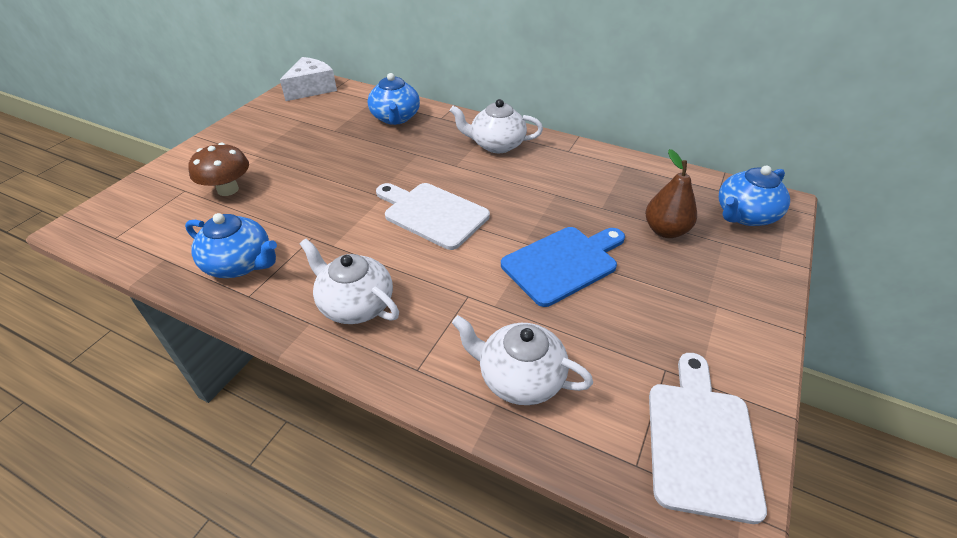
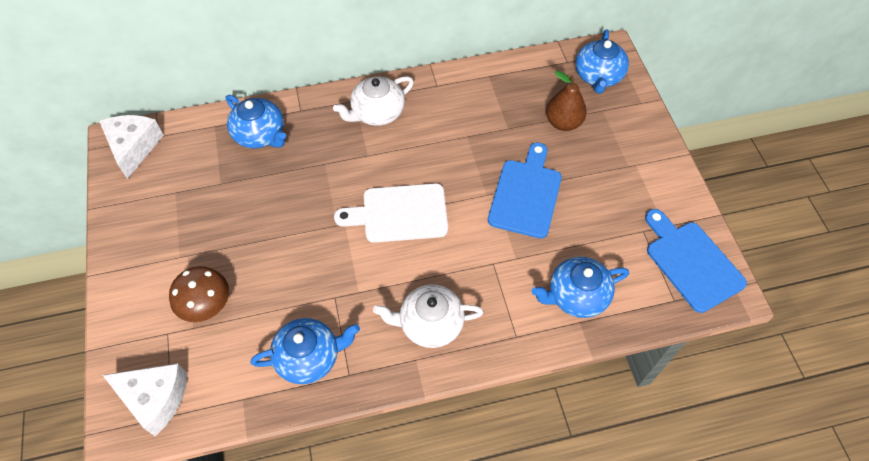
camera: 40 degrees left, 15 degrees up
white teapot [452,315,593,405] -> blue teapot [532,257,629,318]
white cutting board [649,353,767,524] -> blue cutting board [645,209,747,313]
none -> white cheese [103,363,188,436]

